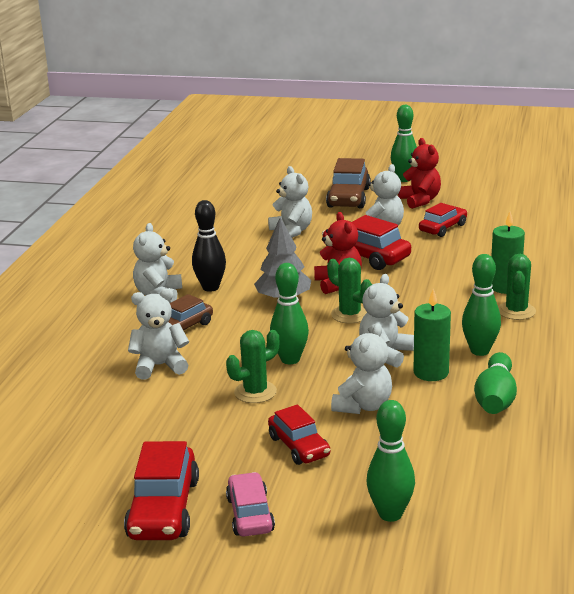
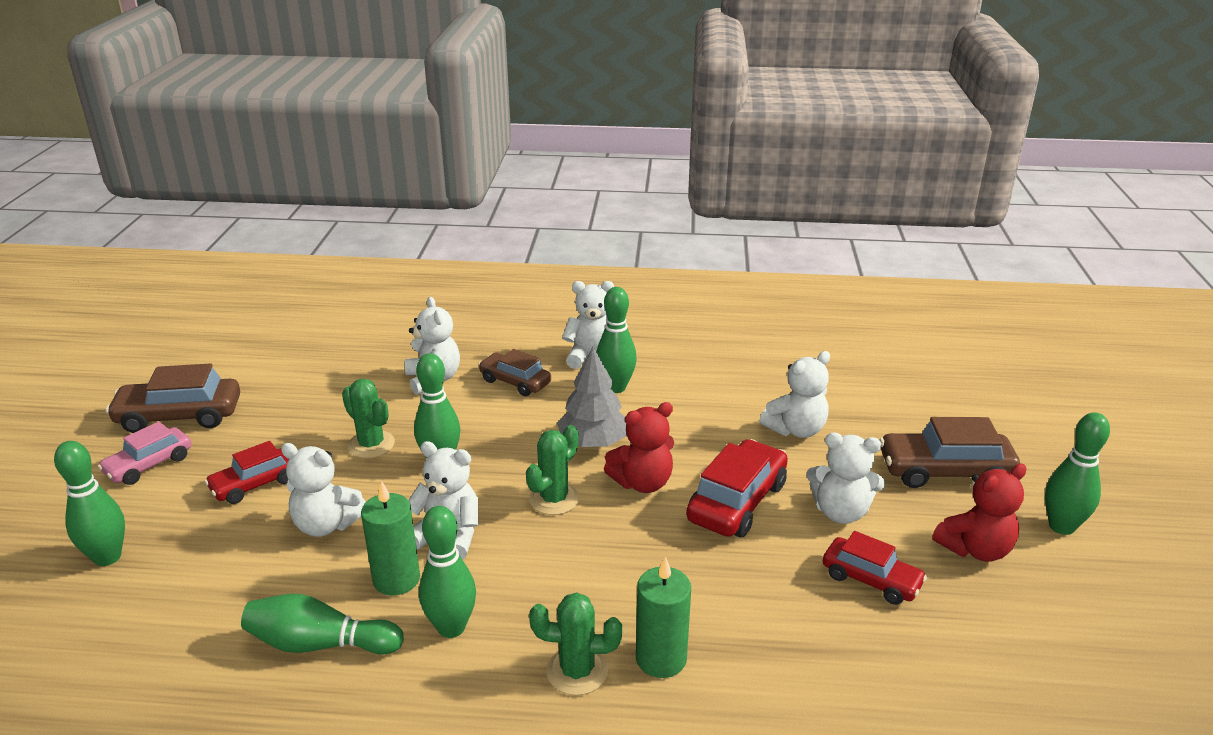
camera: 80 degrees right, 5 degrees up
red car [124,441,199,540] -> brown car [106,363,240,433]
black bowling pin [192,200,226,292] -> green bowling pin [596,287,637,393]
pink car [226,472,275,536] -> pink car turned 150 degrees clockwise [98,422,191,485]

